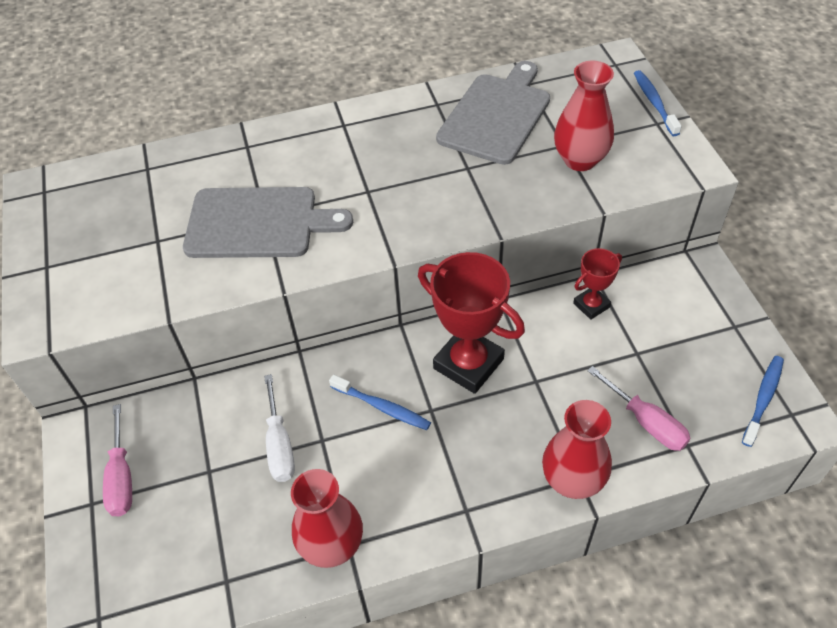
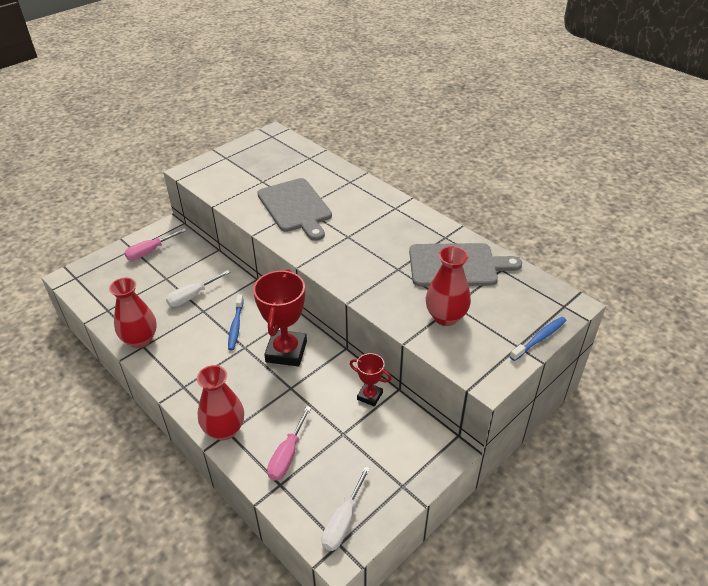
camera: 60 degrees right, 10 degrees down
blue toothbrush [742,356,784,447] -> white screwdriver [321,466,371,551]

